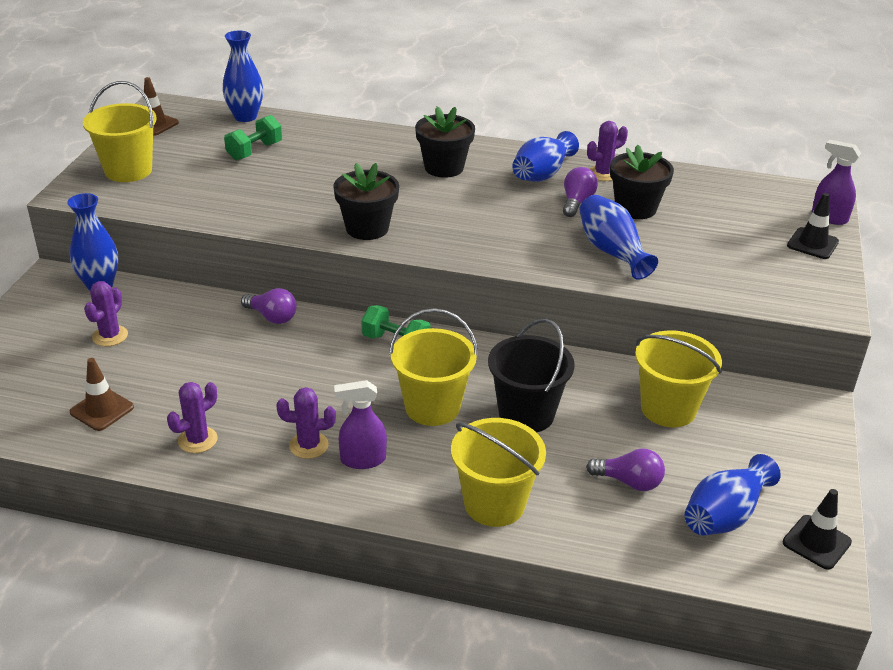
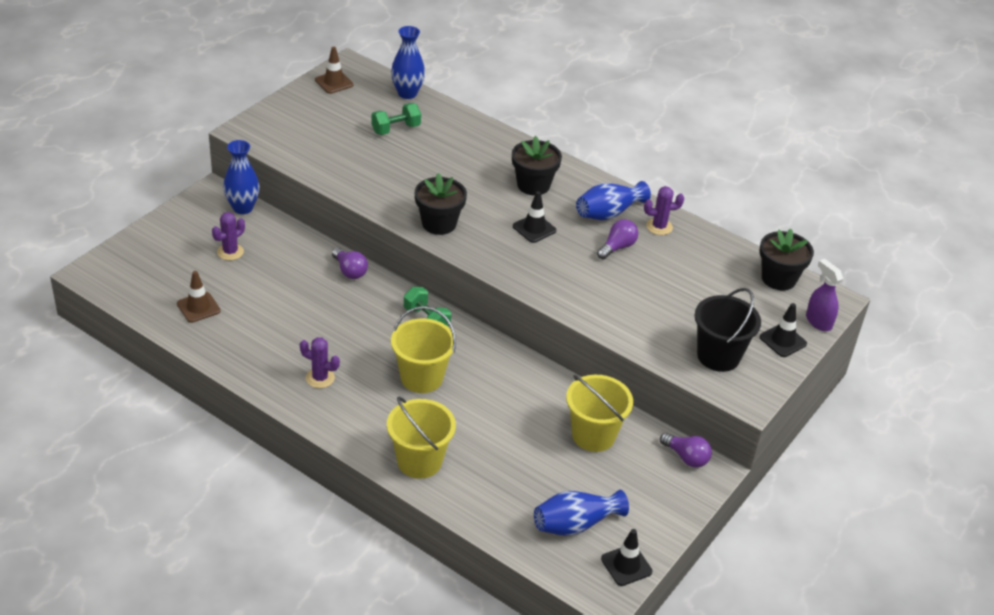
camera: 20 degrees right, 5 degrees up
yellow bucket [83,81,157,182] -> none
purple cactus [167,382,217,453] -> none
purple spray bottle [334,380,387,469] -> none
black bucket [488,319,575,433] -> black bucket moved to [695,288,761,372]
blue vase [579,195,658,280] -> none
purple light bulb [586,448,665,491] -> purple light bulb moved to [660,433,712,468]
black flower pot [610,145,674,219] -> black flower pot moved to [760,229,814,290]
none -> black traffic cone [513,191,556,243]

